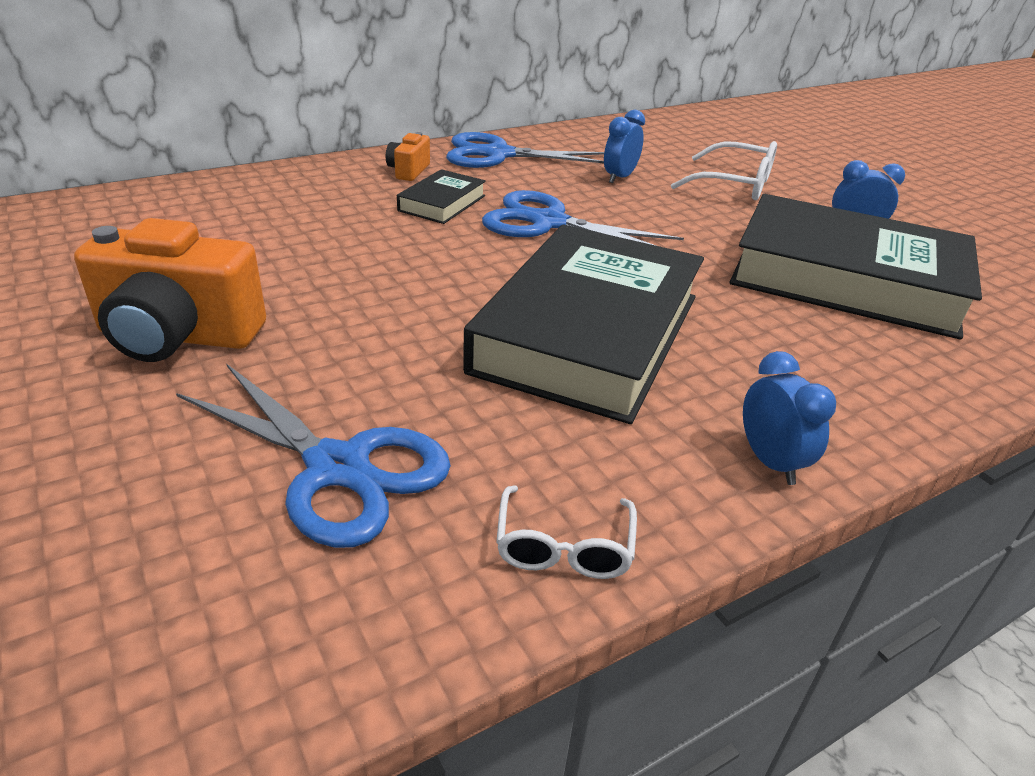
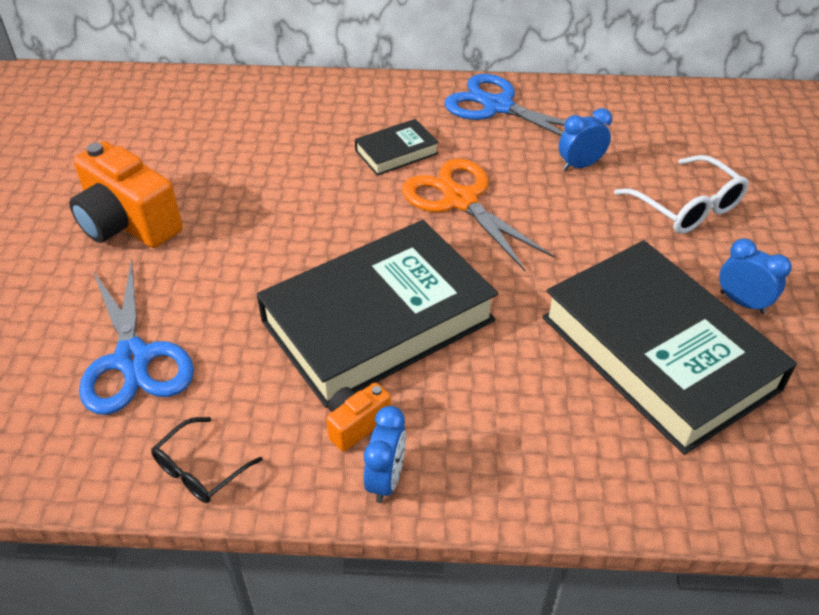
camera: 35 degrees right, 10 degrees up
orange camera [386,132,430,181] -> orange camera moved to [326,382,391,452]
blue scissors [482,190,684,246] -> orange scissors [402,159,554,271]
white glasses [496,485,637,579] -> black glasses [151,417,263,503]

